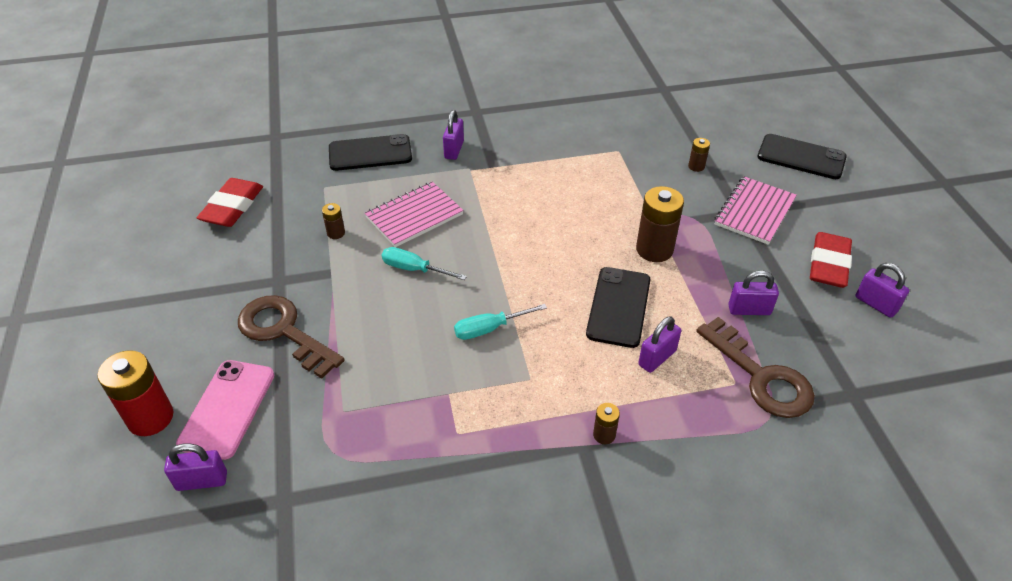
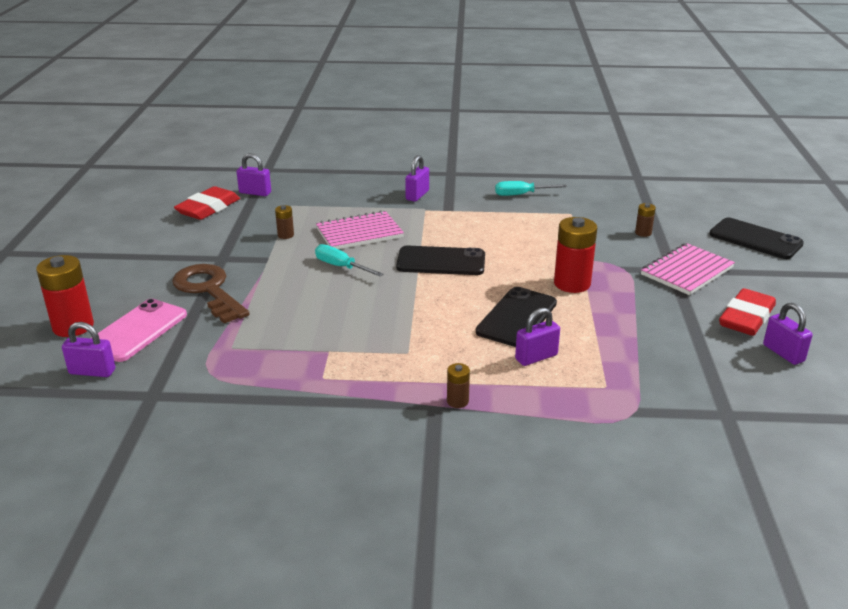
camera: 15 degrees right, 15 degrees down
black phone [329,134,412,171] -> black phone moved to [396,246,485,275]
turquoise screwdriver [454,304,547,340] -> turquoise screwdriver moved to [495,181,567,196]
brown battery [636,186,684,262] -> red battery [554,217,597,293]
brown key [696,317,815,418] -> none
purple padlock [728,270,779,315] -> purple padlock moved to [237,153,271,196]

